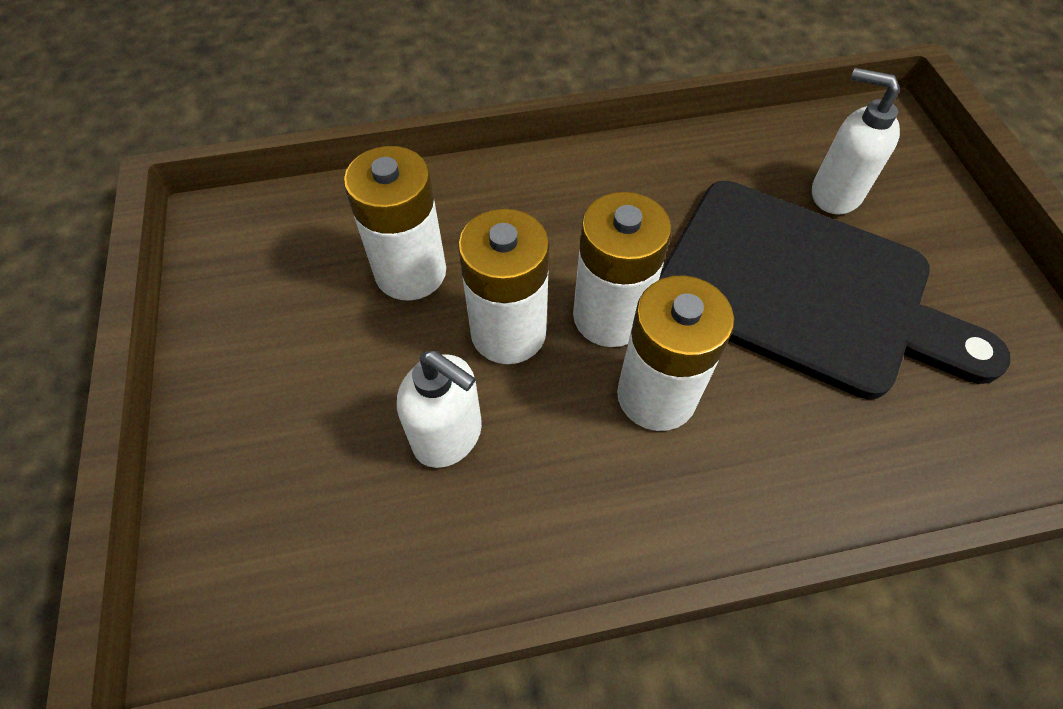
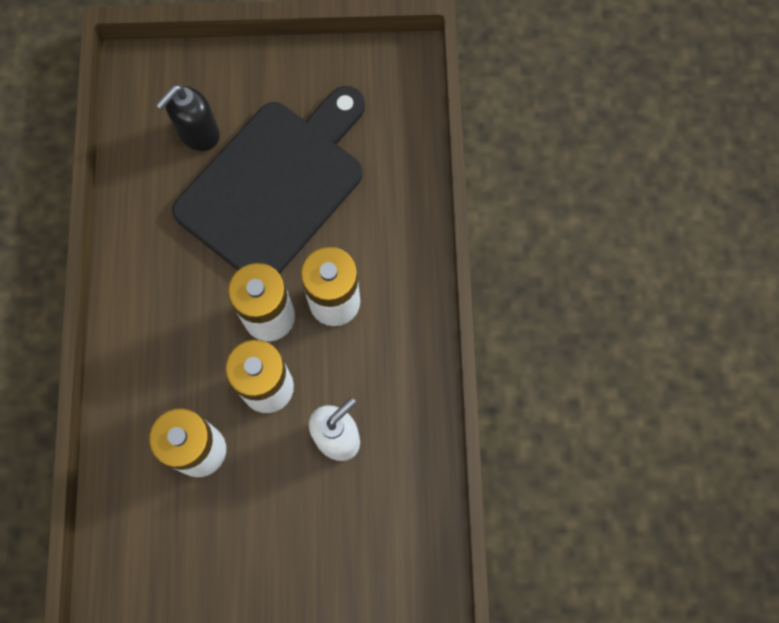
camera: 80 degrees left, 15 degrees up
white soap dispenser [812,68,900,215] -> black soap dispenser [156,84,220,151]

